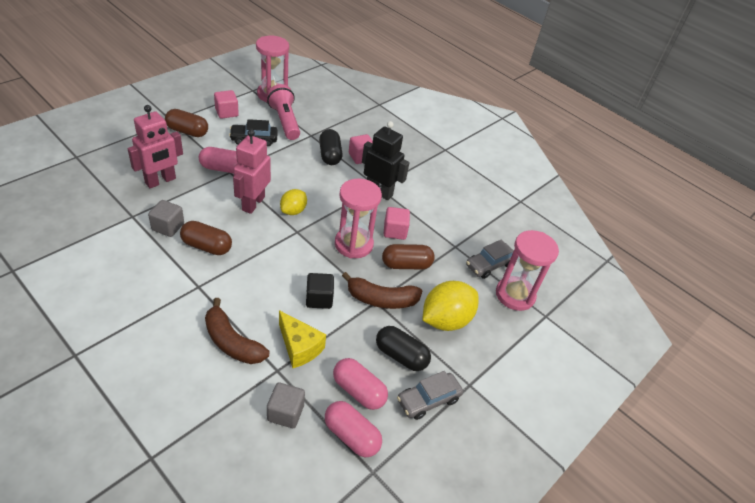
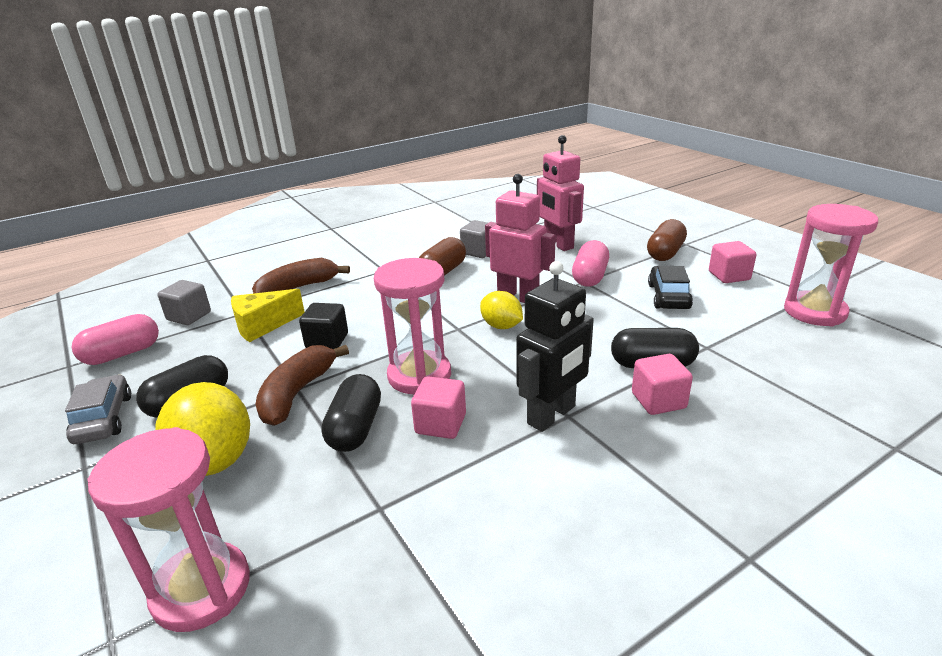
camera: 110 degrees right, 15 degrees down
pink flashlight [267,84,300,140] -> none
pink capsule [333,358,388,410] -> none
brown capsule [382,244,435,269] -> black capsule [321,374,381,452]
grey car [466,239,514,279] -> none

